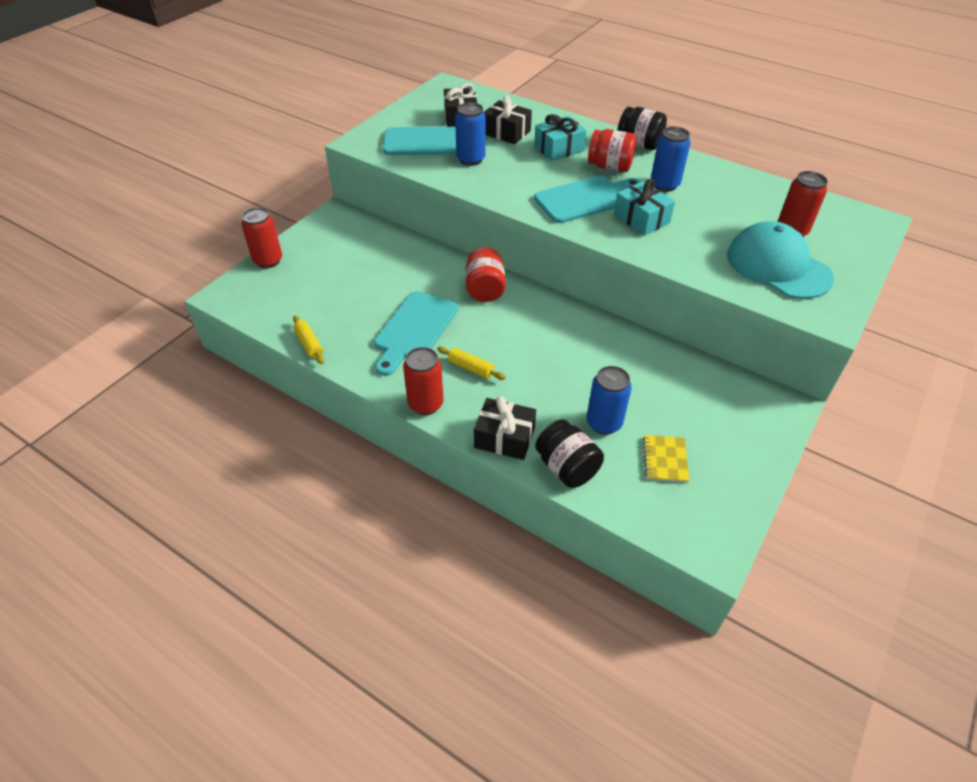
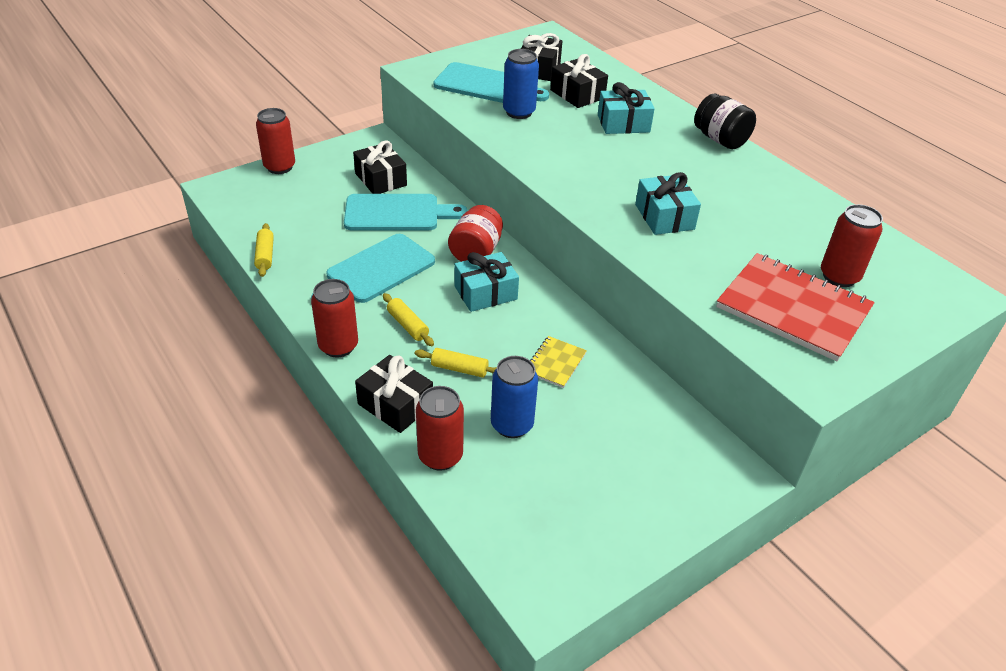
camera: 20 degrees right, 5 degrees down
turquoise cutting board [534,176,641,223] -> turquoise cutting board moved to [344,194,468,231]
black jar [535,419,604,488] -> red can [416,386,464,471]
red jar [588,129,637,172] -> none
yellow notebook [643,435,689,483] -> yellow notebook moved to [530,336,587,388]
blue can [651,126,690,192] -> none
turquoise cap [727,221,834,299] -> red notebook [716,253,875,361]
none -> black gift [353,140,407,194]
none -> yellow rolling pin [415,348,497,378]
none -> turquoise gift [455,252,519,312]

